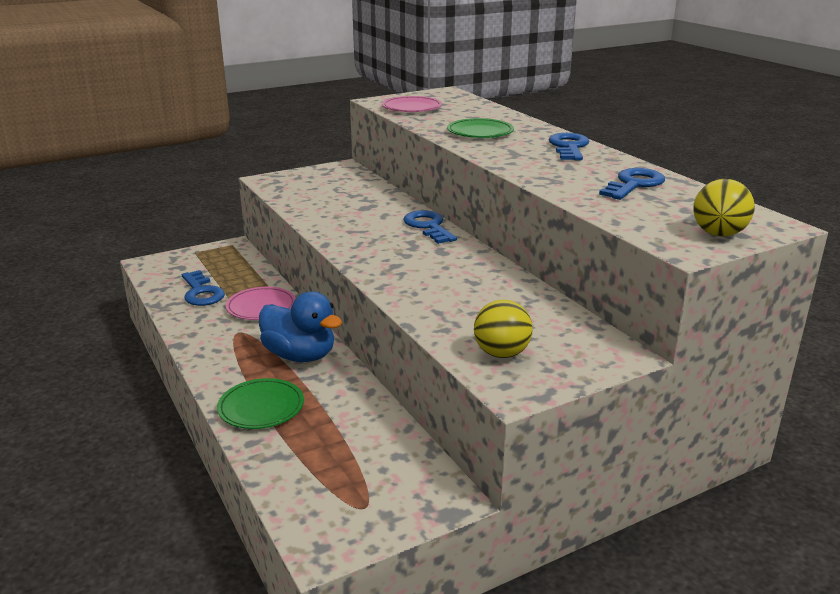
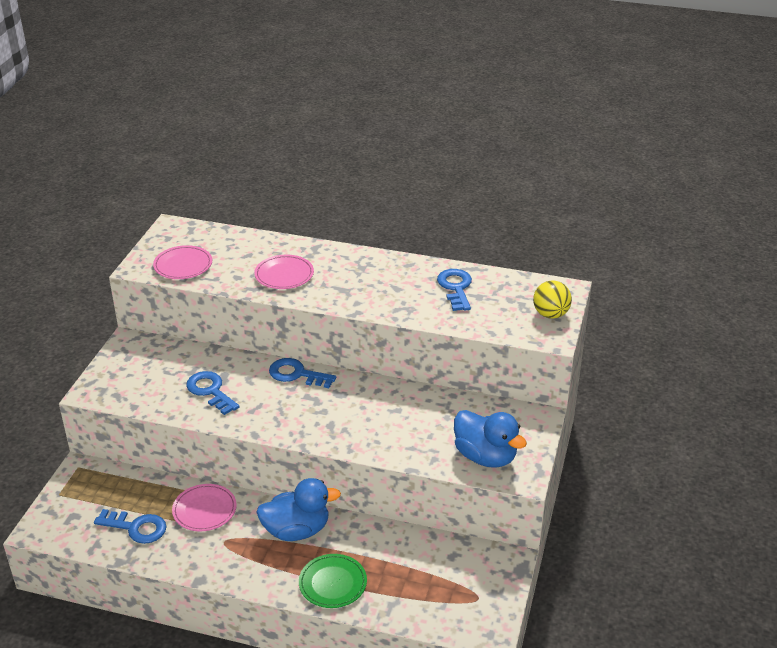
camera: 45 degrees left, 10 degrees up
green plate [447,118,514,138] -> pink plate [254,254,314,289]
yellow ball [474,300,533,358] -> blue duck [454,410,527,468]
blue key [549,133,589,160] -> blue key moved to [186,371,240,415]

